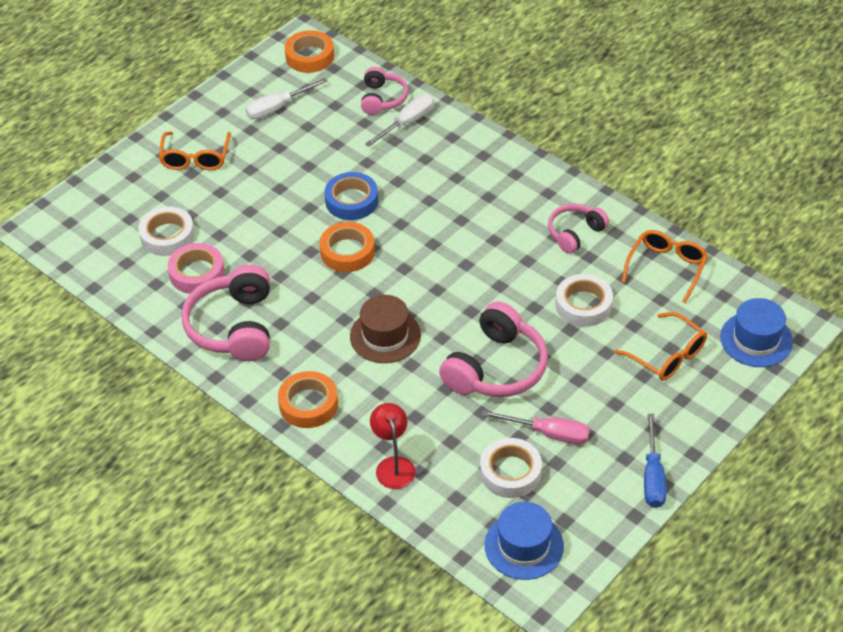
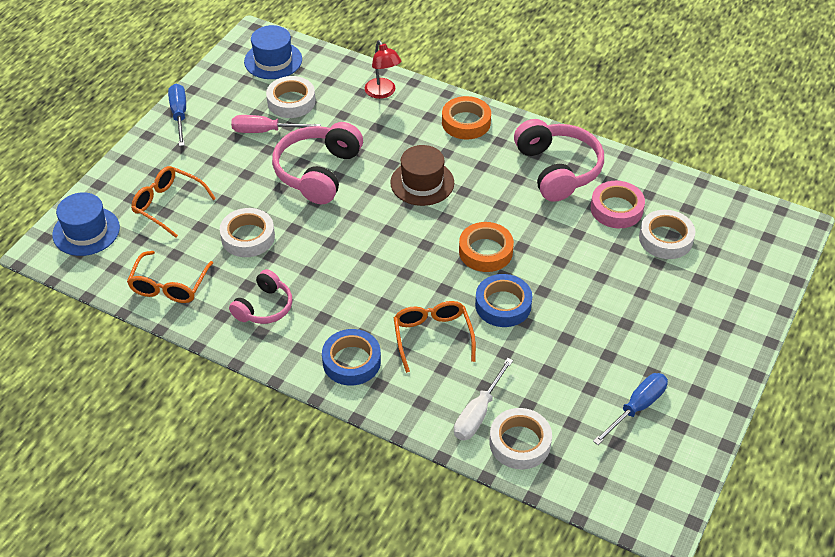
camera: 165 degrees right, 0 degrees up
orange glasses [159,131,231,170] -> orange glasses moved to [394,301,476,373]
white screwdriver [245,78,327,119] -> blue screwdriver [593,373,668,445]
orange tape [285,30,334,73] -> none
pink headphones [361,67,409,115] -> white tape [489,408,552,469]
none -> blue tape [322,329,381,386]

